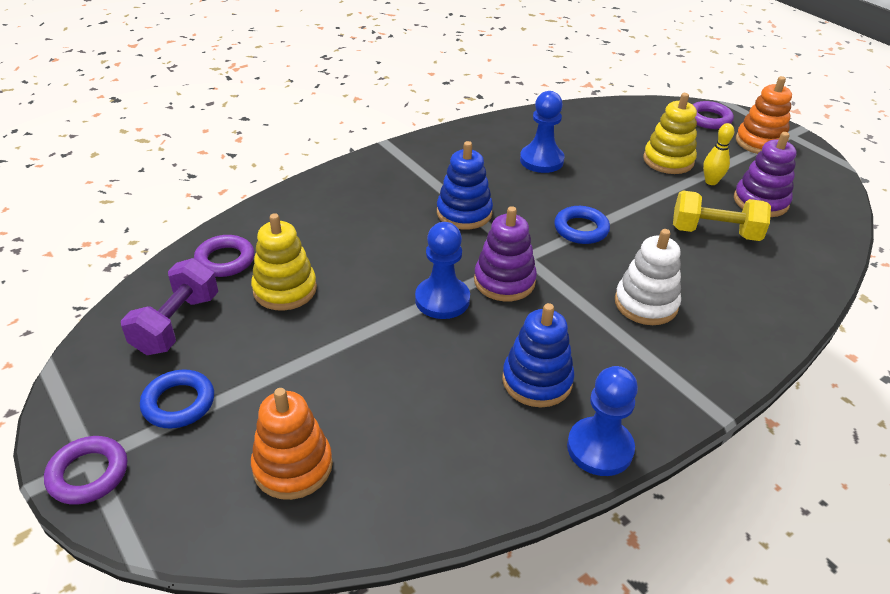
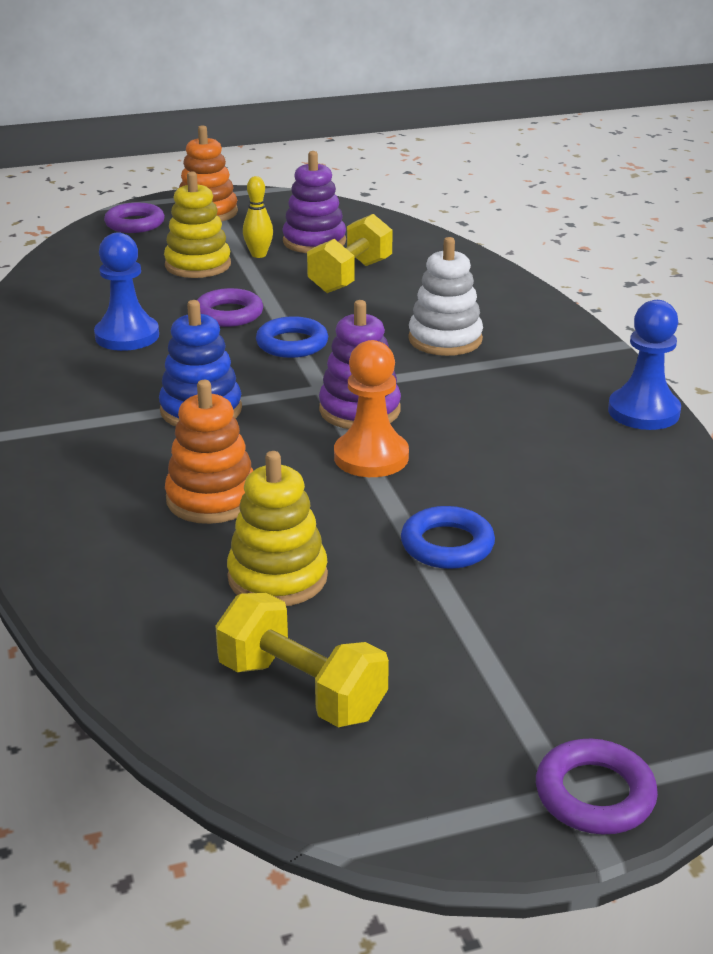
camera: 70 degrees left, 10 degrees down
purple dumbbell [121,258,218,355] -> yellow dumbbell [215,593,389,727]
blue ring [140,370,214,429] -> blue ring moved to [401,506,495,569]
purple ring [194,235,254,277] -> purple ring moved to [197,288,263,327]
orange stacking toy [251,388,333,500] -> orange stacking toy moved to [165,380,253,524]
blue pawn [415,222,470,319] -> orange pawn [334,340,409,477]
blue stacking toy [502,303,575,407] -> none

